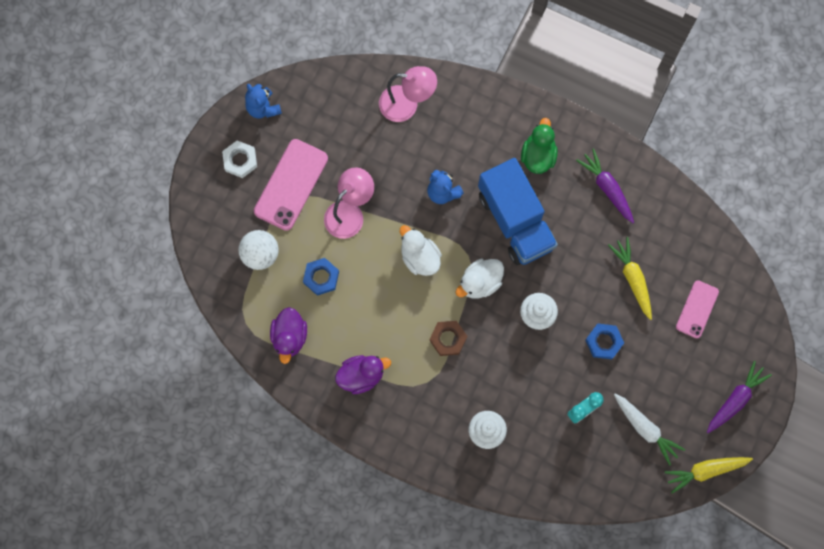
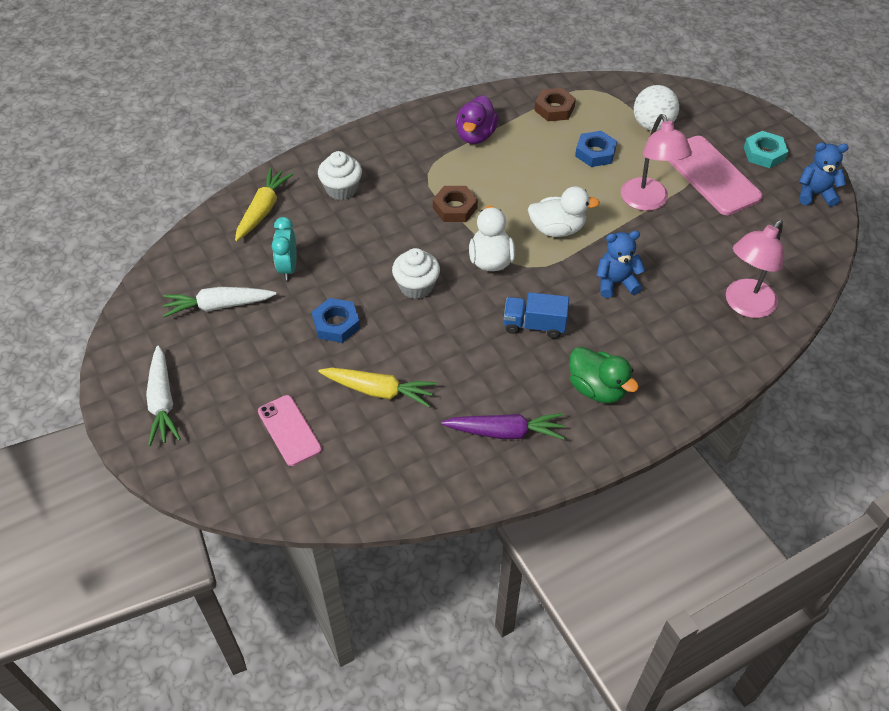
camera: 125 degrees right, 25 degrees down
white nut [222,141,257,178] -> turquoise nut [744,131,789,168]
purple duck [270,307,307,364] -> brown nut [534,88,576,121]
blue truck [478,158,558,265] -> blue truck [504,292,569,338], size x0.49
yellow carrot [665,457,753,494] -> yellow carrot moved to [235,168,293,241]
purple carrot [707,361,772,433] -> white carrot [146,346,181,446]

